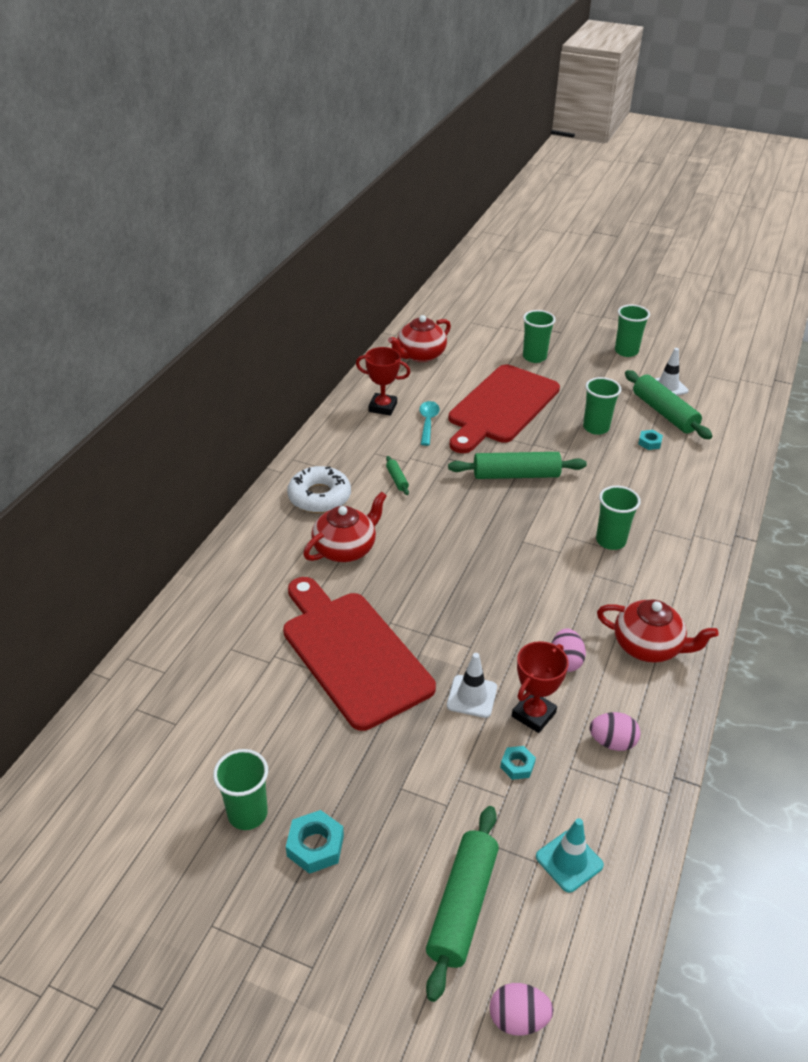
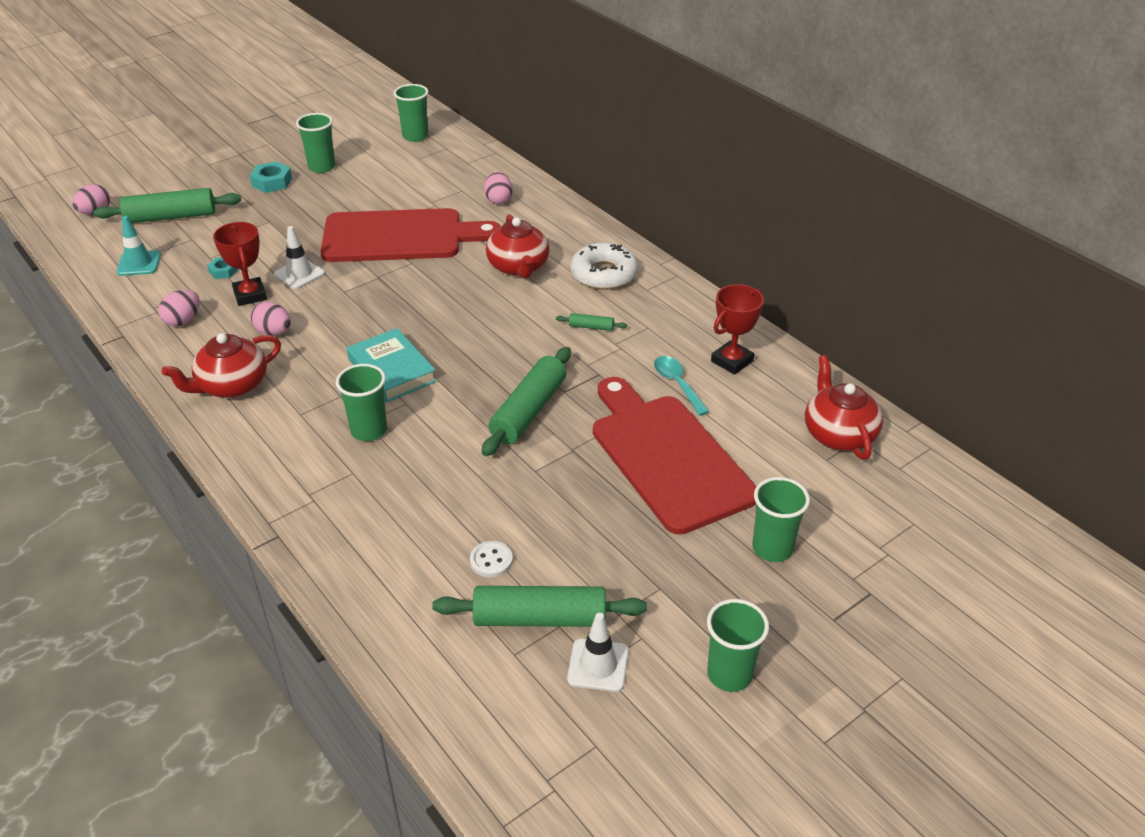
camera: 120 degrees right, 0 degrees up
turquoise spoon [419,401,440,446] -> turquoise spoon turned 150 degrees counterclockwise [654,356,710,416]
green rolling pin [426,806,499,1002] -> green rolling pin turned 60 degrees counterclockwise [93,188,241,223]
green cup [583,377,621,435] -> green cup moved to [394,84,428,142]
turquoise nut [638,430,663,450] -> white button [470,541,513,577]
none -> turquoise book [347,328,437,403]
none -> pink egg [484,172,513,204]

